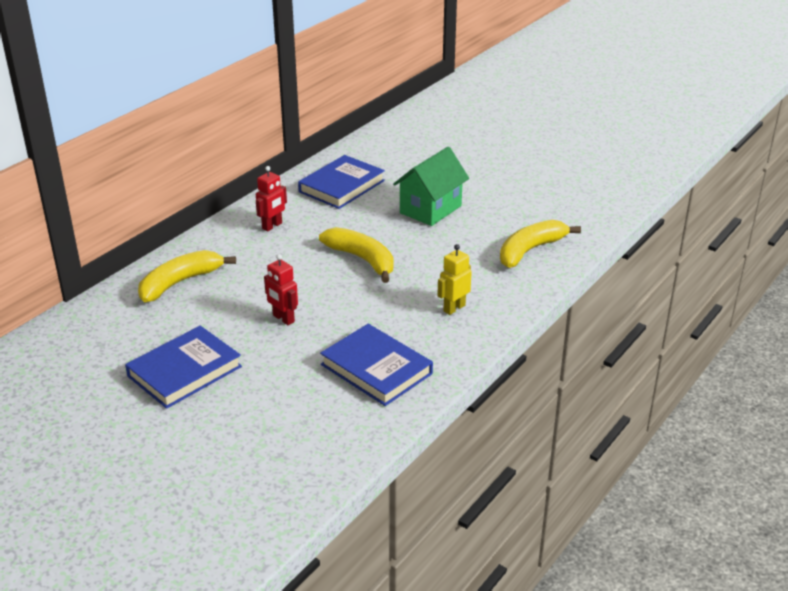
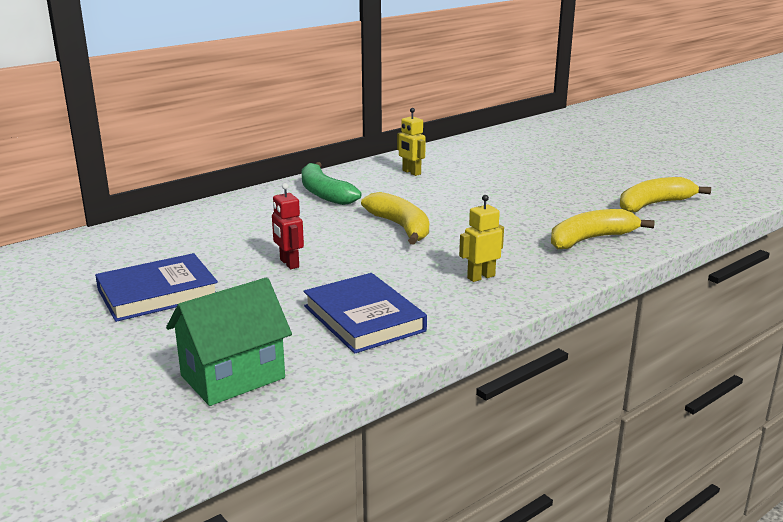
camera: 15 degrees right, 10 degrees down
yellow banana [138,250,236,302] -> yellow banana moved to [620,177,711,212]
red robot [256,166,287,232] -> green banana [302,162,362,205]
blue book [298,155,385,209] -> yellow robot [397,108,426,176]
green house [393,147,469,226] -> green house moved to [166,277,292,406]

